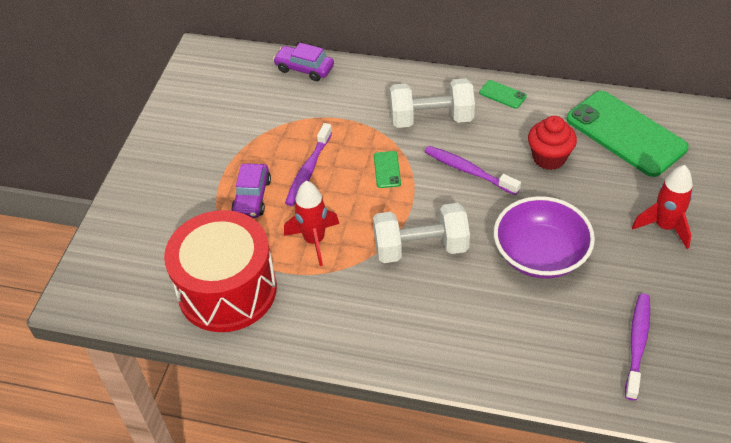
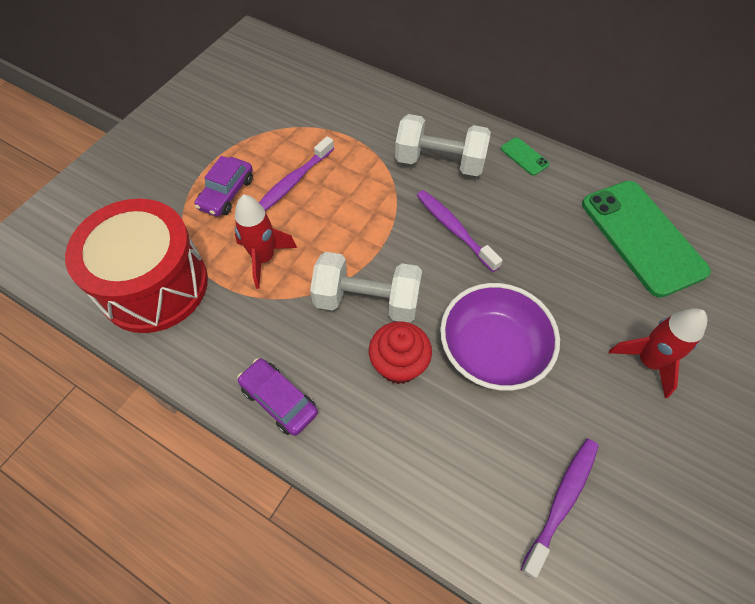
camera: 15 degrees right, 10 degrees up
purple car [273,43,334,81] -> purple car moved to [237,358,318,436]
green phone [374,151,401,188] -> none
red cupcake [528,116,577,170] -> red cupcake moved to [369,322,432,384]

